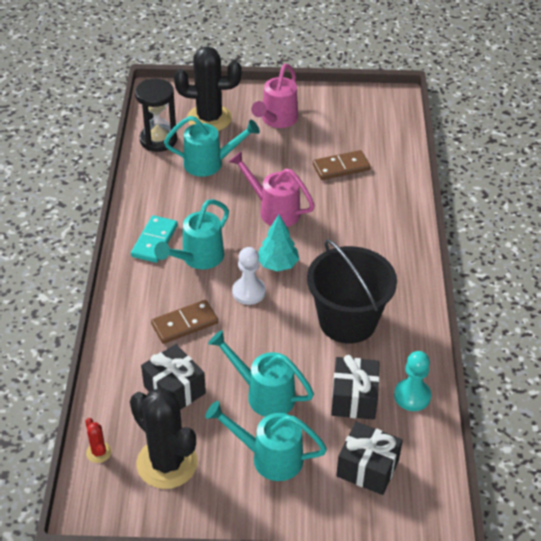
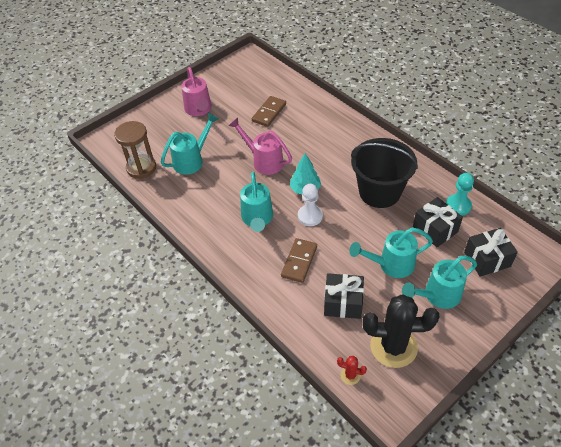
camera: 40 degrees left, 5 degrees up
turquoise domino [131,215,178,263] -> none
black hourglass [135,79,177,152] -> brown hourglass [114,121,156,179]
black cactus [174,46,242,131] -> none
pink watering can [229,151,315,227] -> pink watering can turned 45 degrees clockwise [228,117,292,175]

